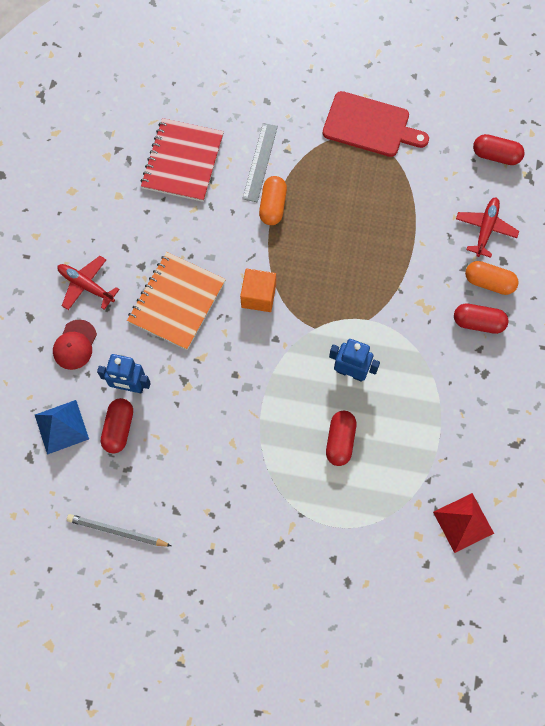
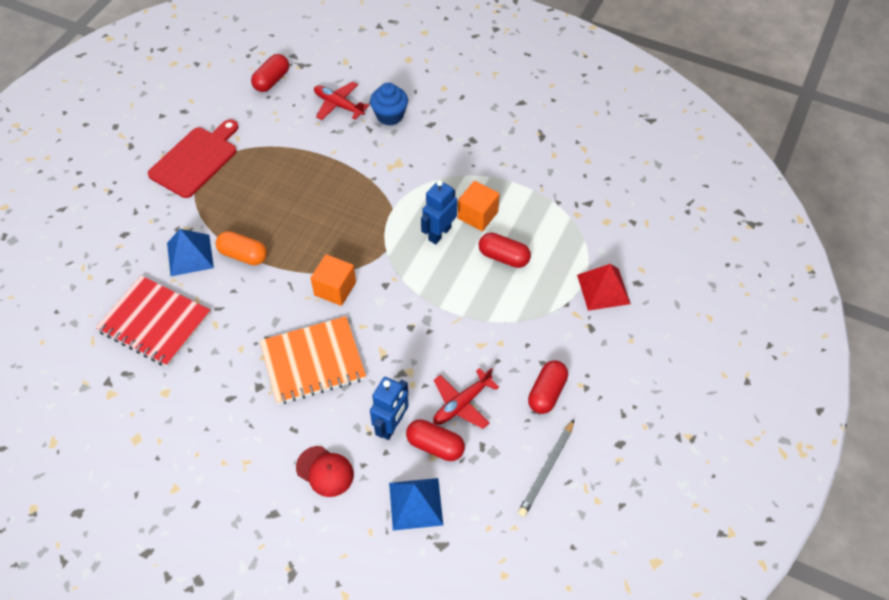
camera: 75 degrees left, 15 degrees down
red plane [58,256,120,310] -> red plane moved to [433,368,499,429]
orange notebook [127,252,226,350] -> orange notebook turned 60 degrees counterclockwise [260,316,366,404]
grey ruler [242,123,278,202] -> blue pyramid [167,229,214,276]
red pyramid [433,493,494,553] -> red pyramid moved to [577,264,631,311]
red capsule [454,303,509,334] -> red capsule moved to [528,360,568,414]
orange capsule [465,261,519,295] -> blue cupcake [370,83,408,126]
none -> orange cube [458,181,500,231]

